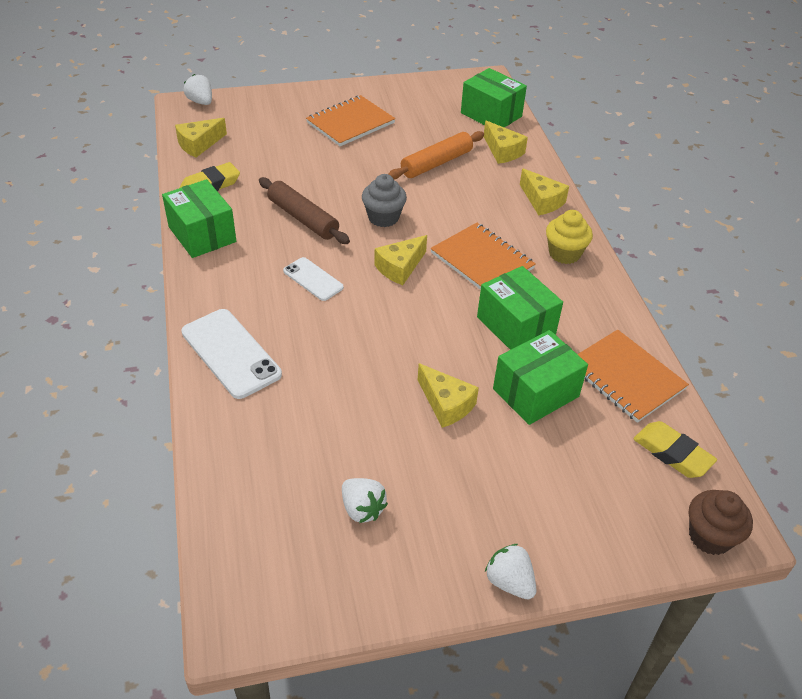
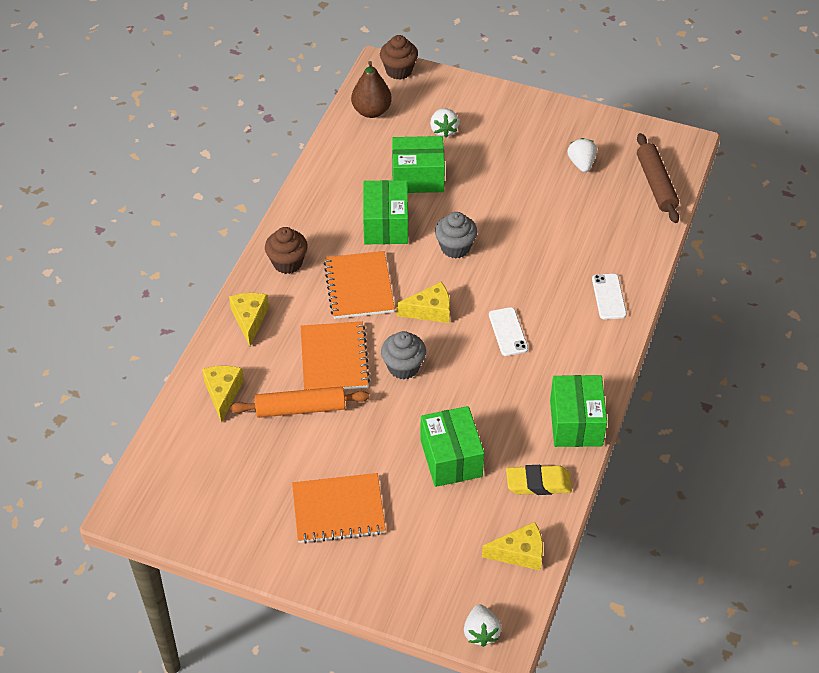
camera: 145 degrees left, 5 degrees up
white phone [181,309,282,399] -> white phone [592,274,627,320], size x0.59
brown rolling pin [259,177,350,244] -> brown rolling pin moved to [637,133,679,223]
yellow cheese [418,363,479,428] -> none
green box [461,68,527,128] -> green box moved to [420,406,484,487]
white strawberry [485,544,536,600] -> white strawberry moved to [430,108,459,138]
yellow cupcake [546,210,593,264] -> brown cupcake [265,227,308,274]
orange notebook [577,329,689,423] -> orange notebook moved to [301,321,370,390]
yellow eraser [633,421,717,478] -> brown pear [351,61,392,118]
none -> grey cupcake [435,212,477,258]

